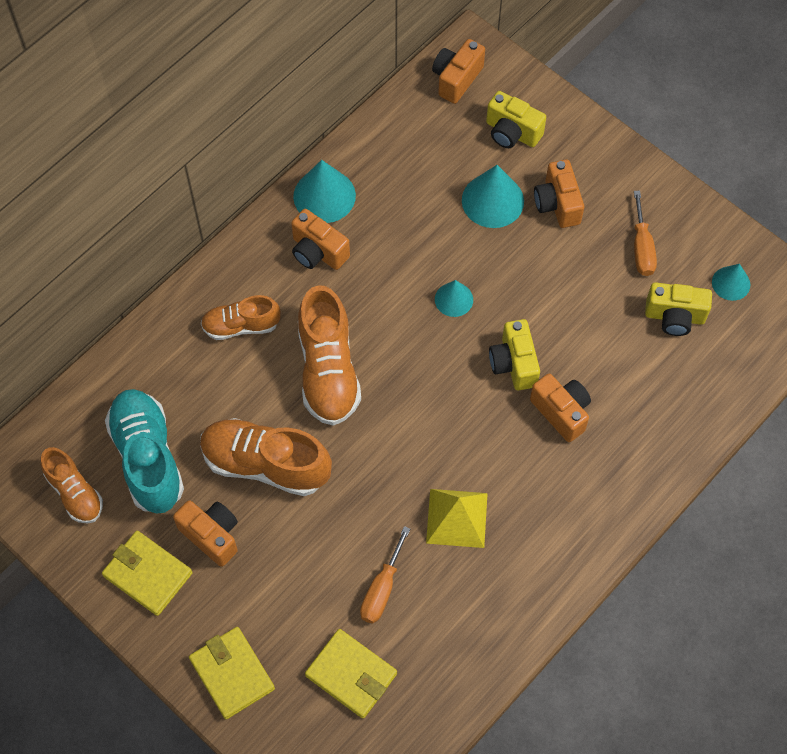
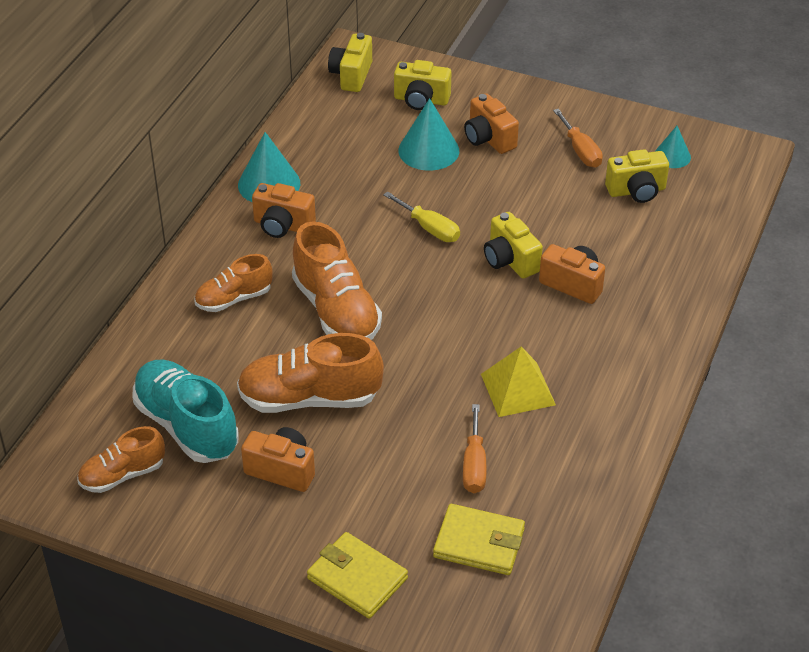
camera: 20 degrees left, 20 degrees down
orange shoe [41,447,103,524] -> orange shoe turned 120 degrees clockwise [77,426,165,493]
yellow wallet [102,531,193,616] -> none
orange camera [432,39,485,104] -> yellow camera [328,33,372,92]
turquoise cone [435,280,473,317] -> yellow screwdriver [383,191,460,242]

